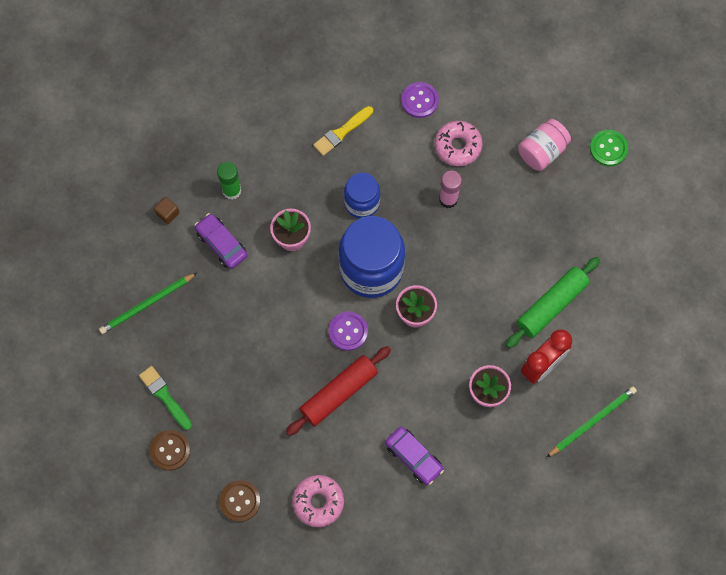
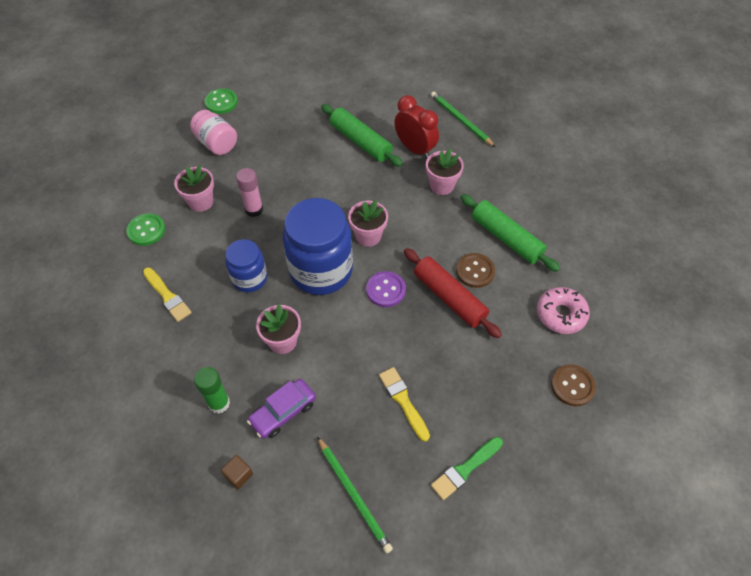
camera: 90 degrees left, 15 degrees down
brown button [149,430,190,471] -> brown button moved to [456,253,495,288]
purple car [385,427,444,485] -> green rolling pin [460,194,560,272]
purple button [401,82,439,118] -> green button [126,213,165,246]
pink donut [435,121,483,166] -> pink flower pot [174,165,214,212]
none -> yellow brush [379,367,430,442]

